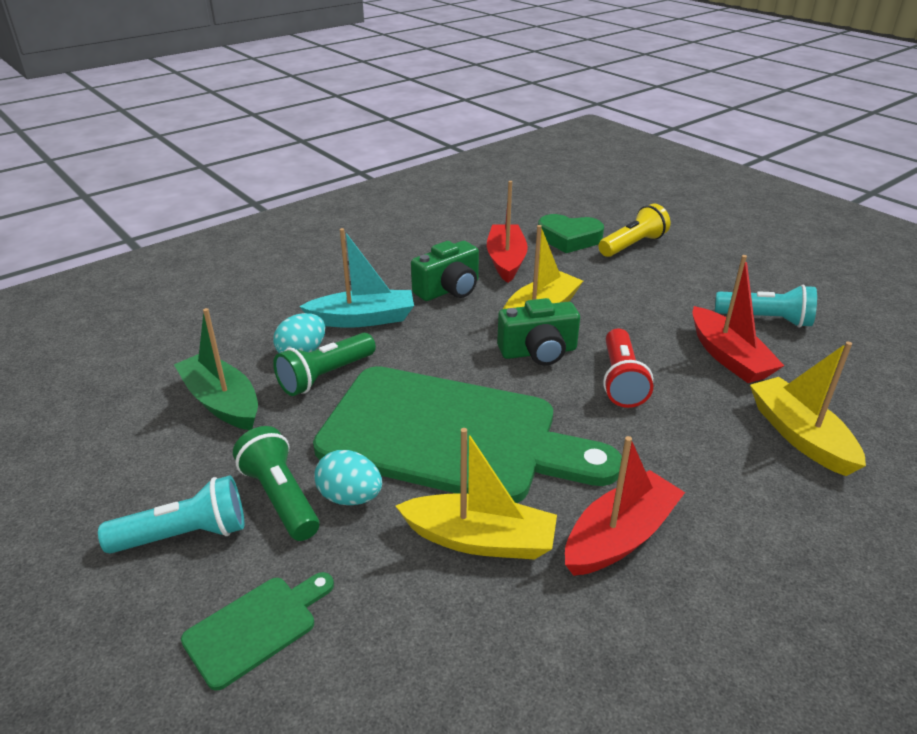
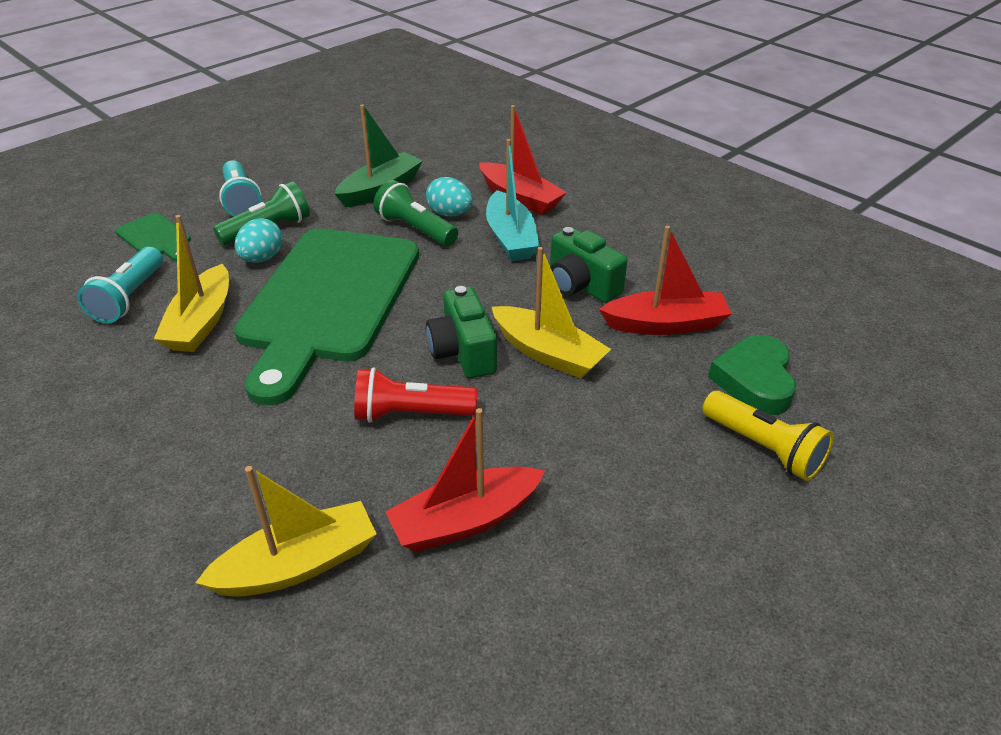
camera: 85 degrees right, 5 degrees up
red boat [565,436,685,576] -> red boat moved to [479,105,567,215]
turquoise flashlight [715,285,817,327] -> turquoise flashlight moved to [78,247,163,323]

